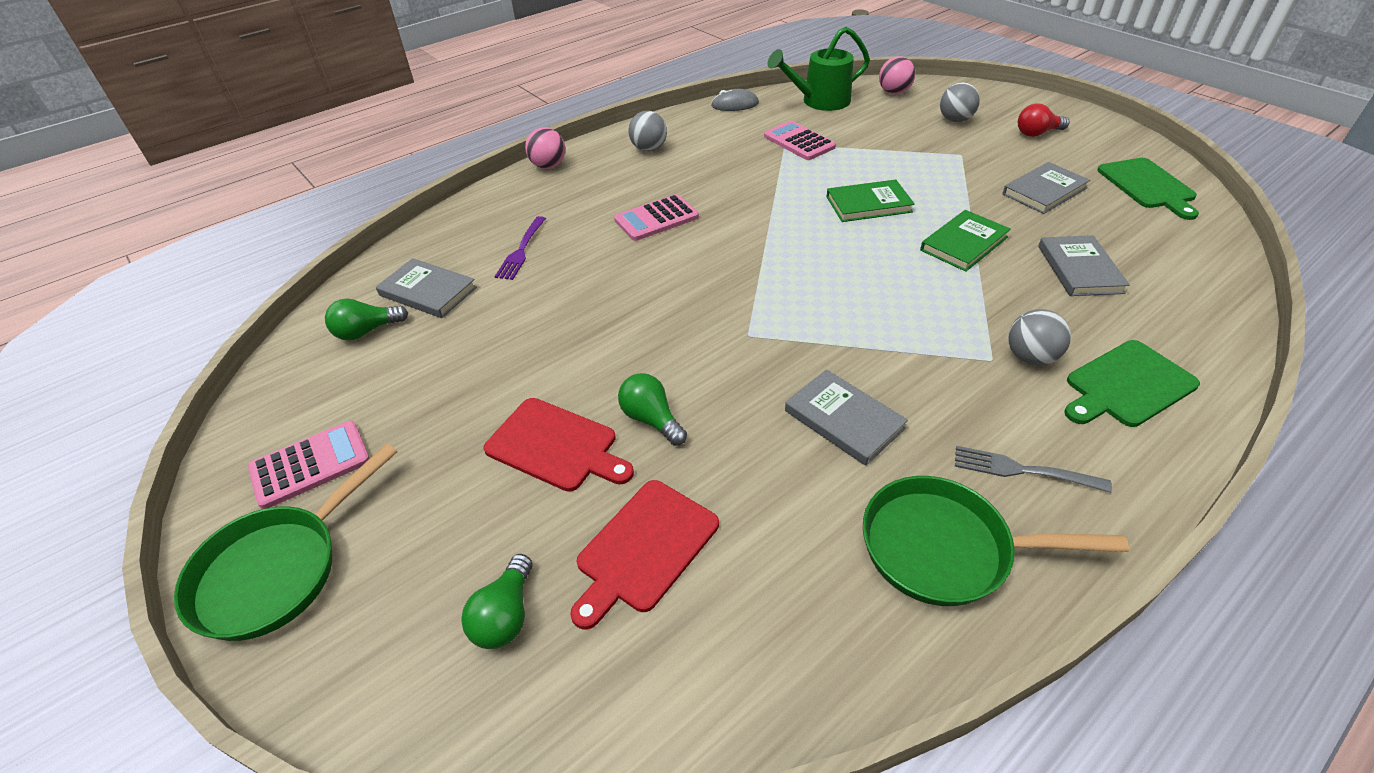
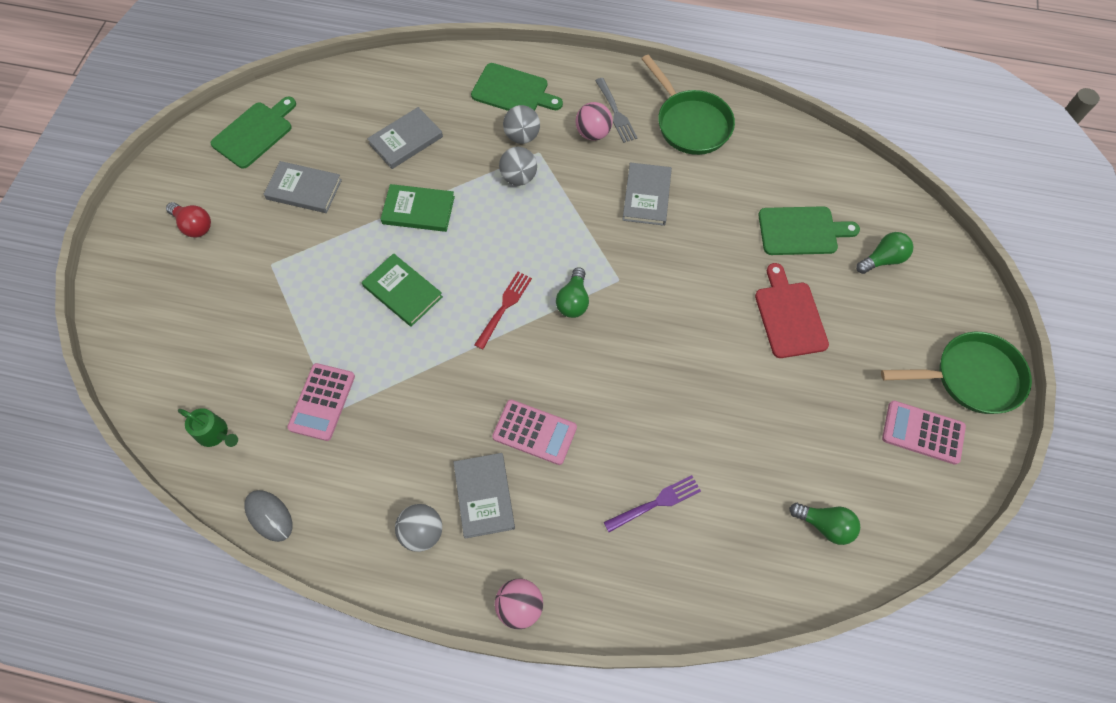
camera: 130 degrees left, 20 degrees up
grey book [376,258,477,318] -> grey book moved to [453,453,515,539]
red cutting board [570,480,719,630] -> green cutting board [758,206,860,255]
green light bulb [618,373,687,446] -> green light bulb moved to [556,267,589,318]
green watering can [768,27,870,111] -> green watering can [178,408,238,447], size x0.55
pink ball [879,56,915,94] -> pink ball moved to [575,102,613,141]
grey ball [940,82,980,122] -> grey ball moved to [499,147,537,186]
none -> red fork [474,272,532,350]

